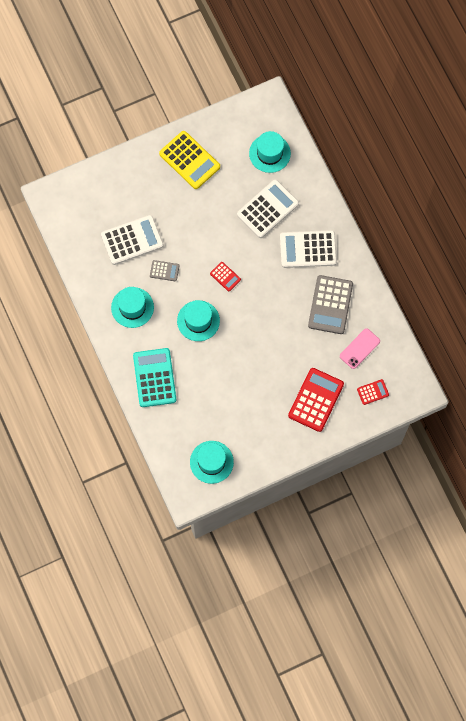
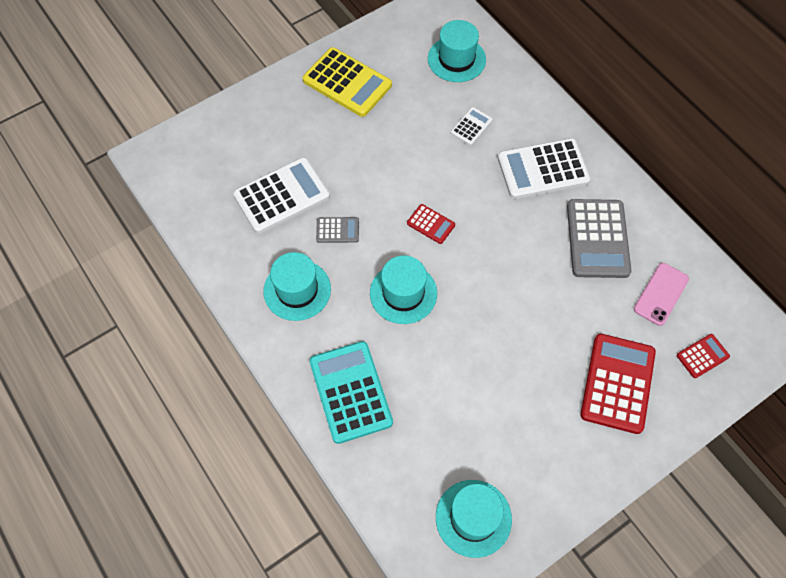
camera: 10 degrees left, 10 degrees down
white calculator [237,179,299,238] -> white calculator [451,107,493,146], size x0.49

